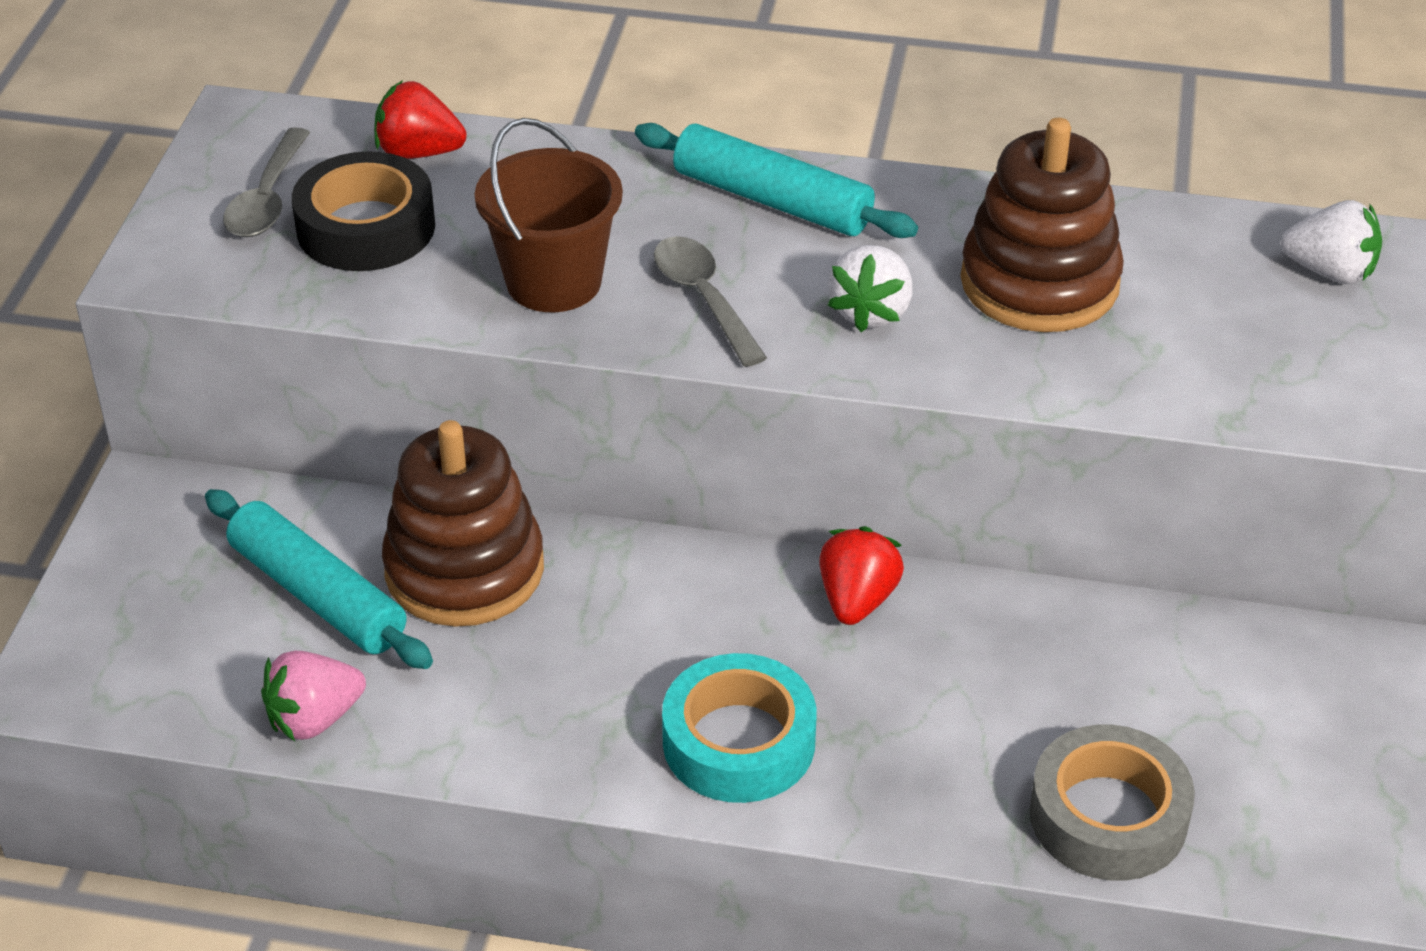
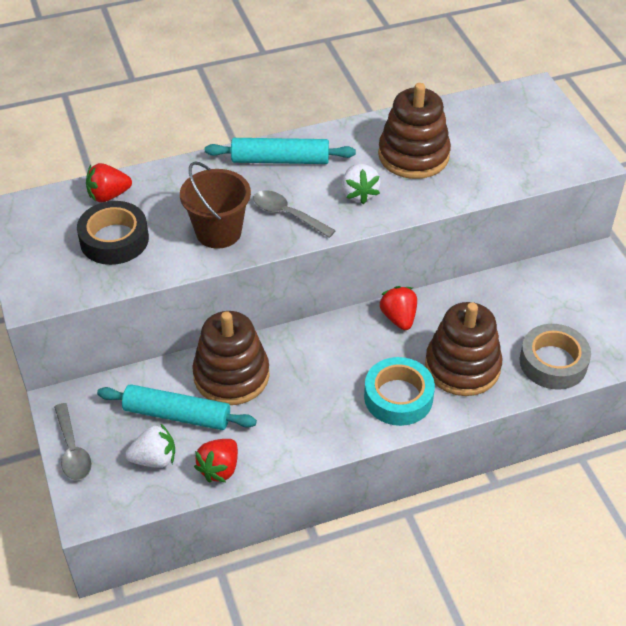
camera: 30 degrees left, 5 degrees up
grey spoon [223,127,310,237] -> grey spoon moved to [54,403,92,480]
pink strawberry [261,651,366,741] -> red strawberry [194,439,238,482]
white strawberry [1281,200,1382,284] -> white strawberry moved to [125,424,175,468]
none -> brown stacking toy [425,302,502,396]

